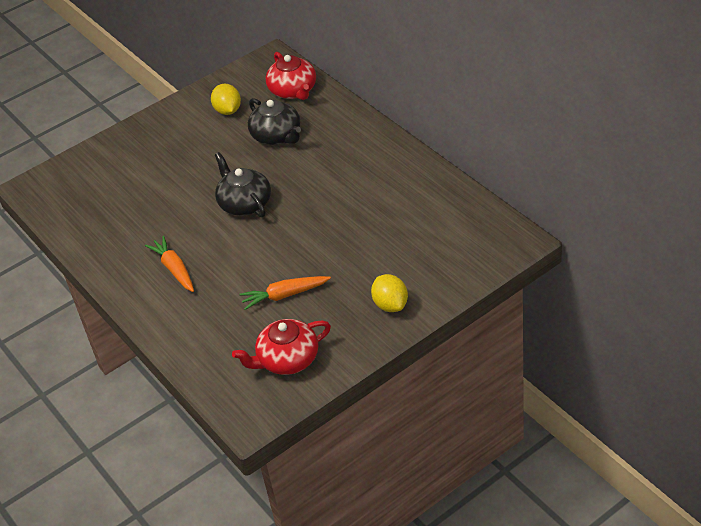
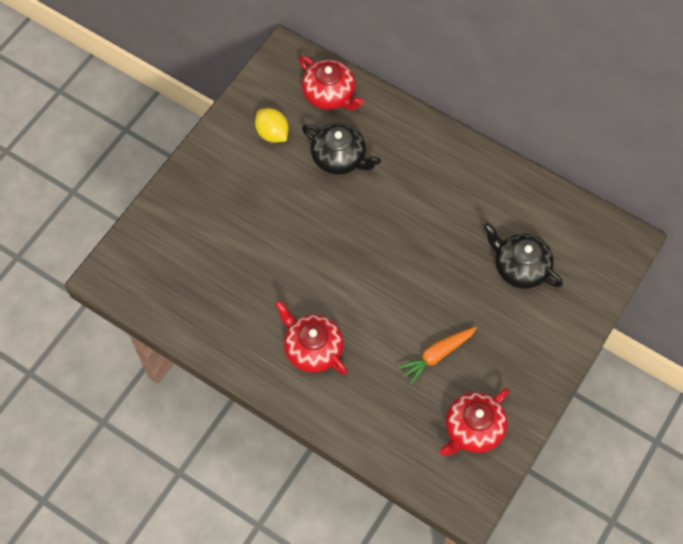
camera: 25 degrees left, 20 degrees up
orange carrot [145,236,194,292] -> red teapot [275,300,347,375]
black teapot [215,152,271,217] -> black teapot moved to [484,223,563,289]
yellow lemon [371,274,408,312] -> none

